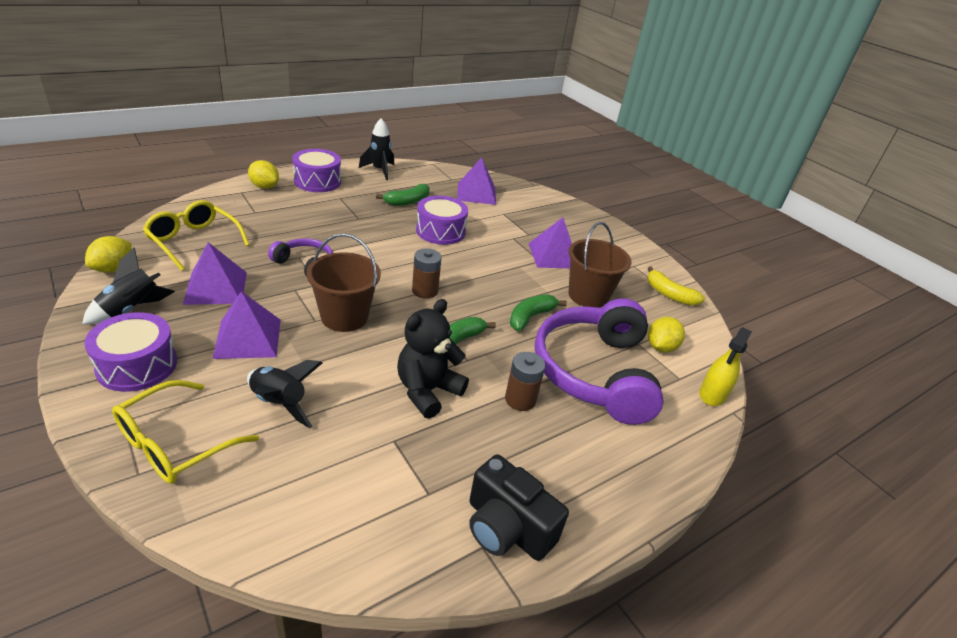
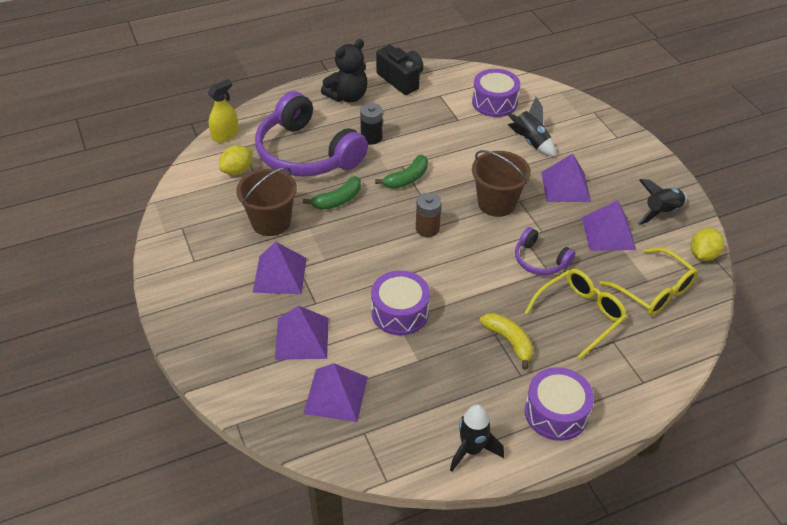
camera: 165 degrees left, 10 degrees up
purple drum [84,312,177,392] -> purple drum moved to [472,69,520,117]
yellow glasses [112,380,259,484] -> yellow glasses moved to [524,269,627,359]
yellow lemon [248,160,279,189] -> none
green banana [376,184,430,206] -> none
black teddy bear [397,299,469,419] -> black teddy bear moved to [321,39,368,102]
brown battery [505,352,546,411] -> black battery [360,103,383,145]
purple headphones [535,298,664,425] -> purple headphones turned 120 degrees clockwise [255,91,368,177]
yellow banana [647,266,705,306] -> yellow banana moved to [480,313,533,370]
none -> purple pyramid [275,305,329,360]

